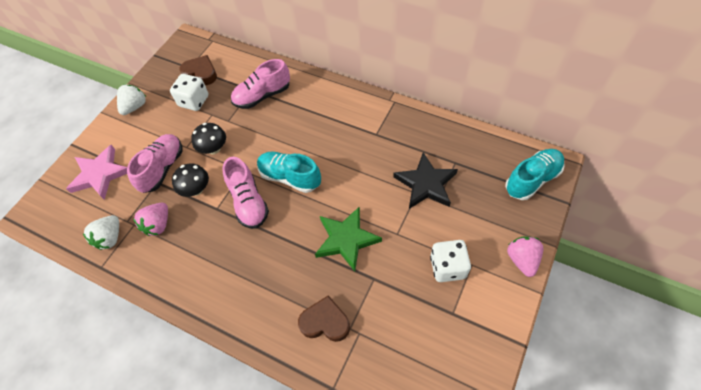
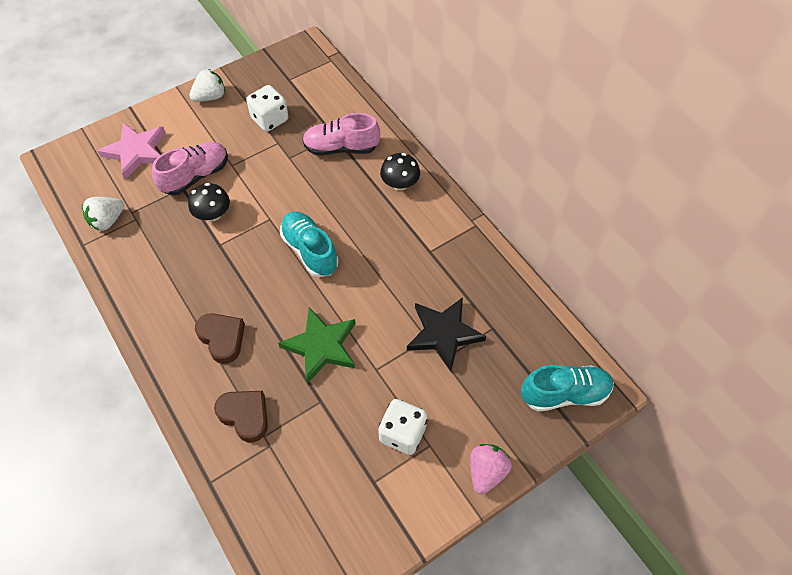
camera: 25 degrees right, 0 degrees up
pink strawberry [133,203,168,236] -> none
brown heart [179,55,217,85] -> brown heart moved to [195,313,245,364]
black mushroom [191,123,226,154] -> black mushroom moved to [380,153,420,191]
pink shoe [223,157,269,229] -> none

